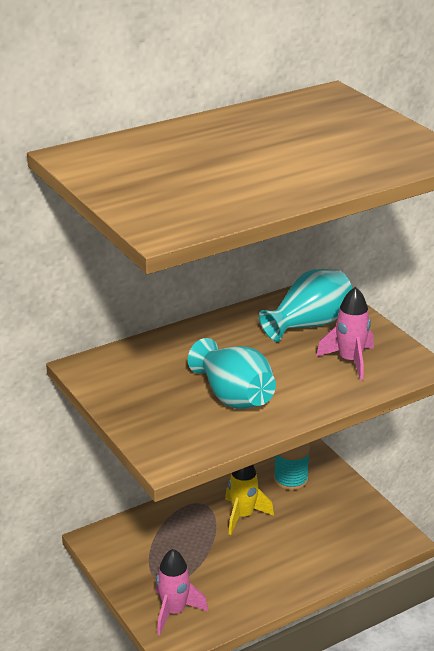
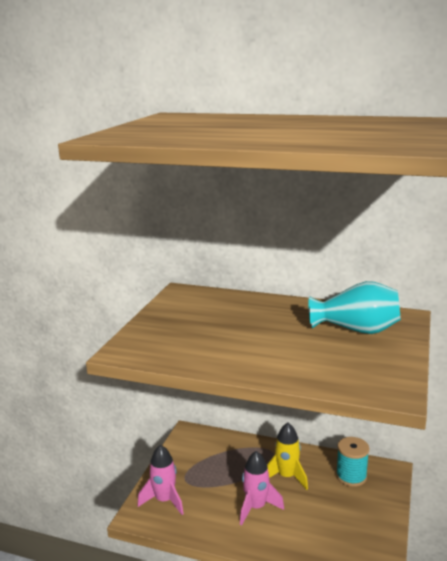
camera: 50 degrees right, 10 degrees down
turquoise vase [188,338,276,409] -> none
pink rocket [316,287,374,381] -> pink rocket moved to [240,451,284,525]

